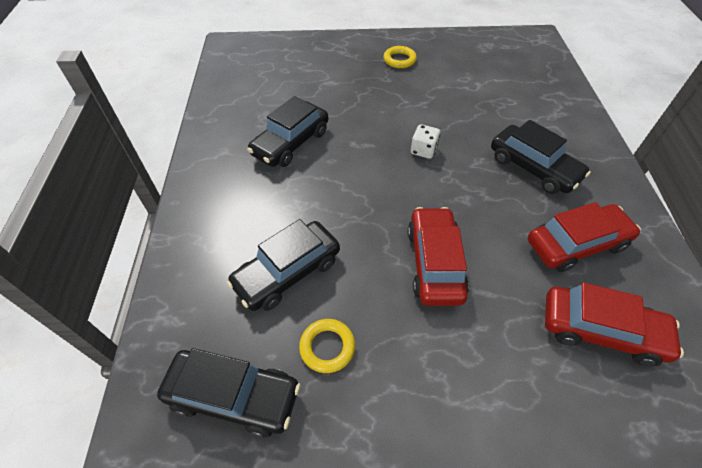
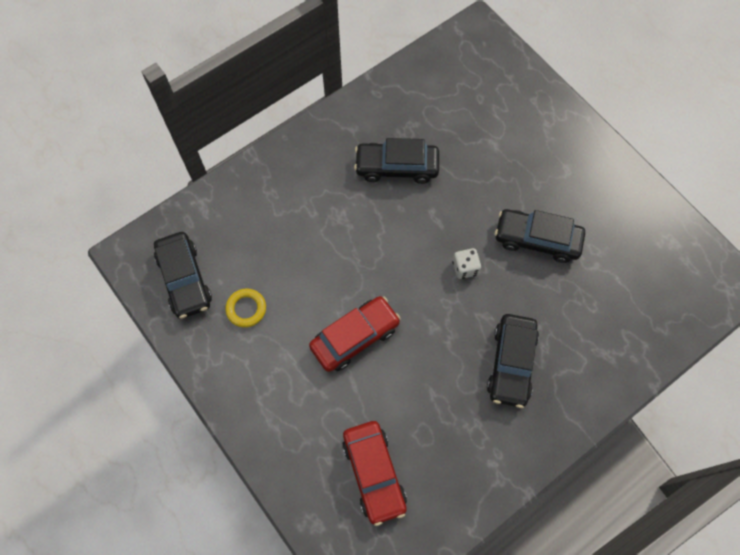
camera: 55 degrees right, 15 degrees up
black car [227,219,340,311] -> black car moved to [495,209,585,263]
yellow ring [383,46,417,68] -> none
red car [528,202,641,272] -> none

